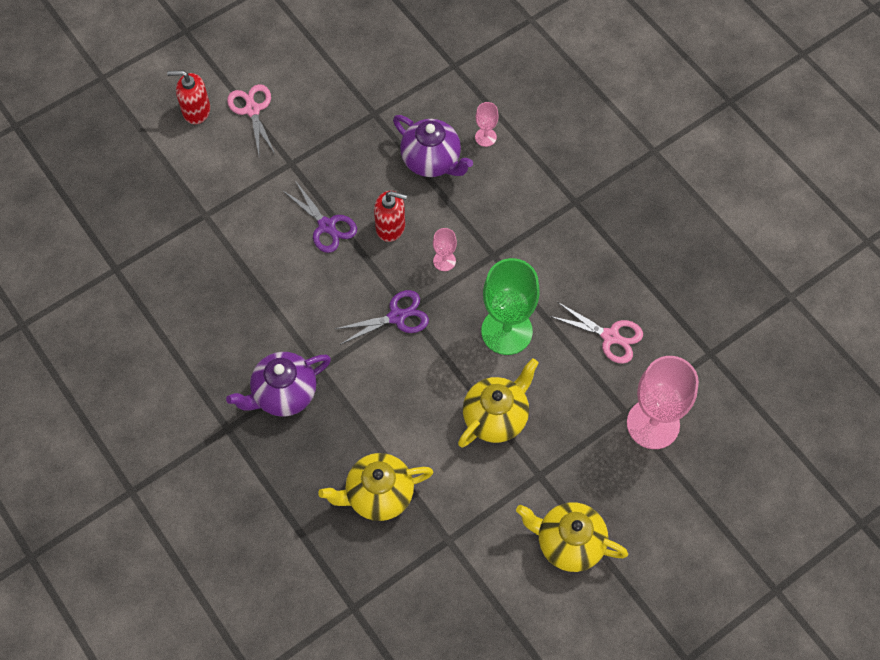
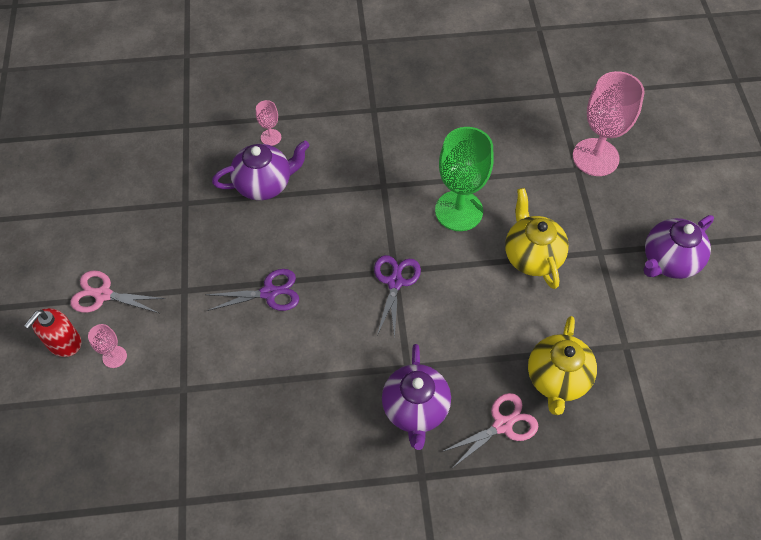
camera: 60 degrees left, 5 degrees down
red soap dispenser [374,191,407,242] -> none
pink goblet [433,228,457,271] -> pink goblet moved to [88,324,127,368]
yellow teapot [516,502,628,572] -> purple teapot [643,215,714,279]
pink scissors [549,302,643,364] -> pink scissors moved to [442,393,538,467]

